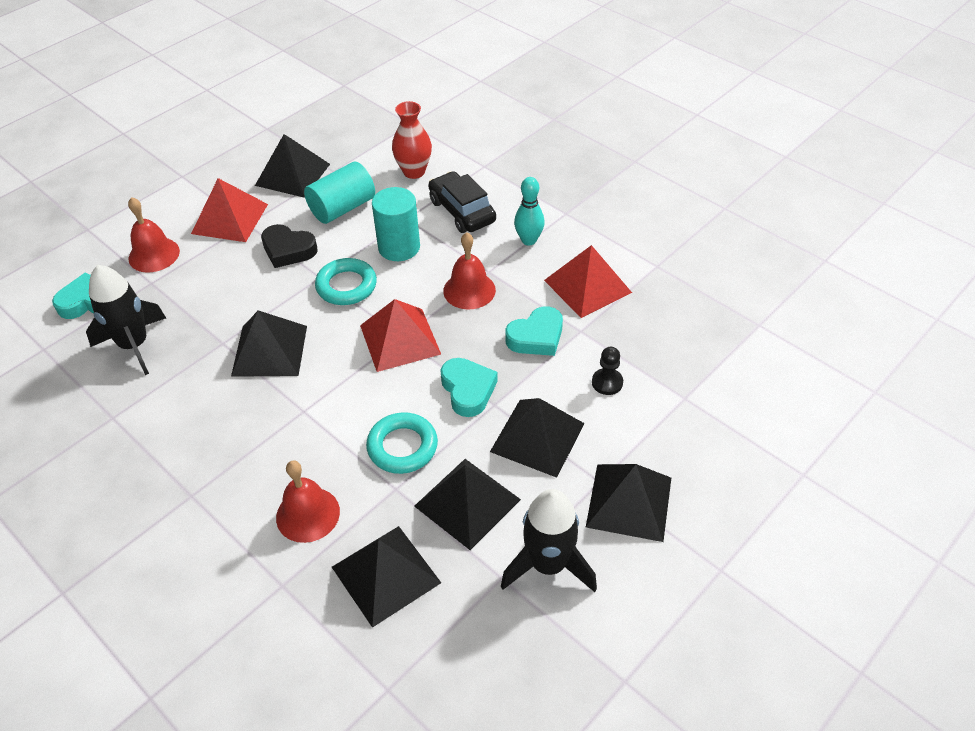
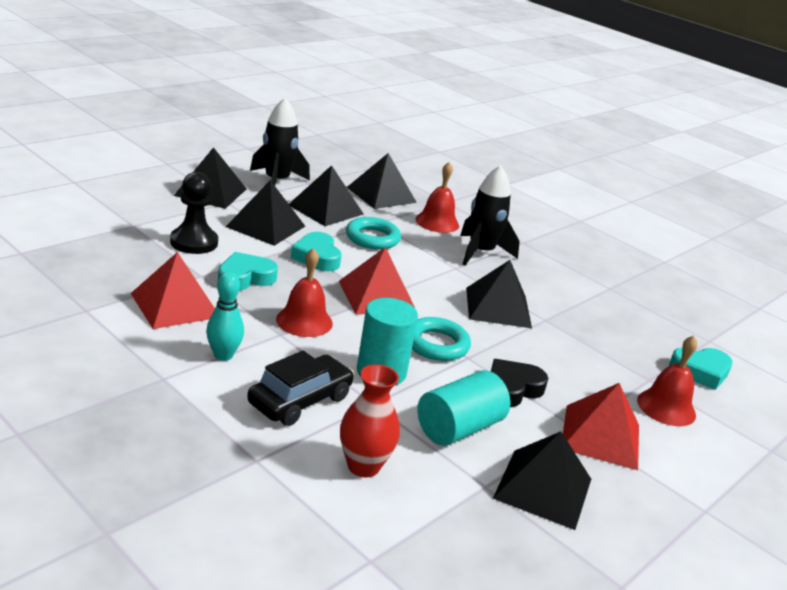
camera: 175 degrees right, 20 degrees down
black rocket [86,265,166,375] -> black rocket moved to [460,165,520,266]
black heart [261,224,318,268] -> black heart turned 60 degrees counterclockwise [491,359,549,407]
black car [428,171,496,233] -> black car turned 105 degrees counterclockwise [247,351,354,426]
black pawn [592,347,623,395] -> black pawn [170,172,218,254], size x1.70

